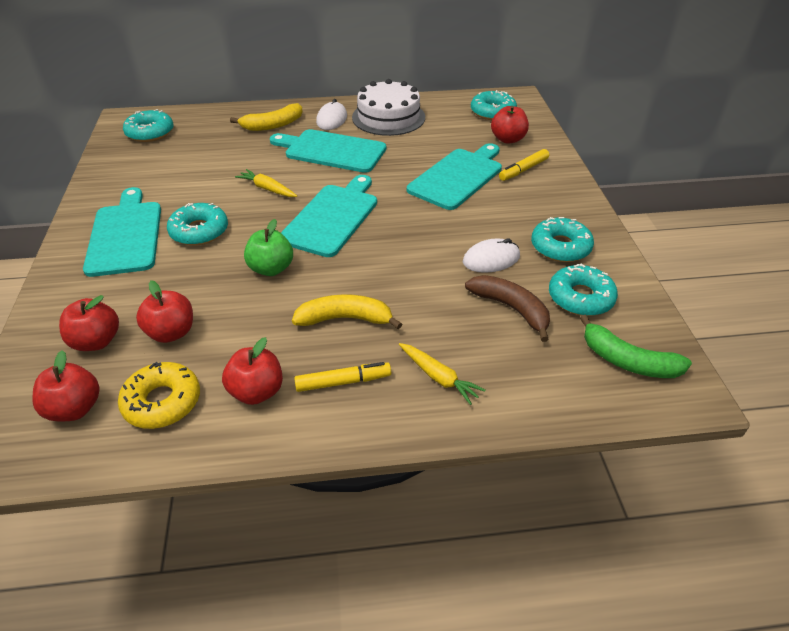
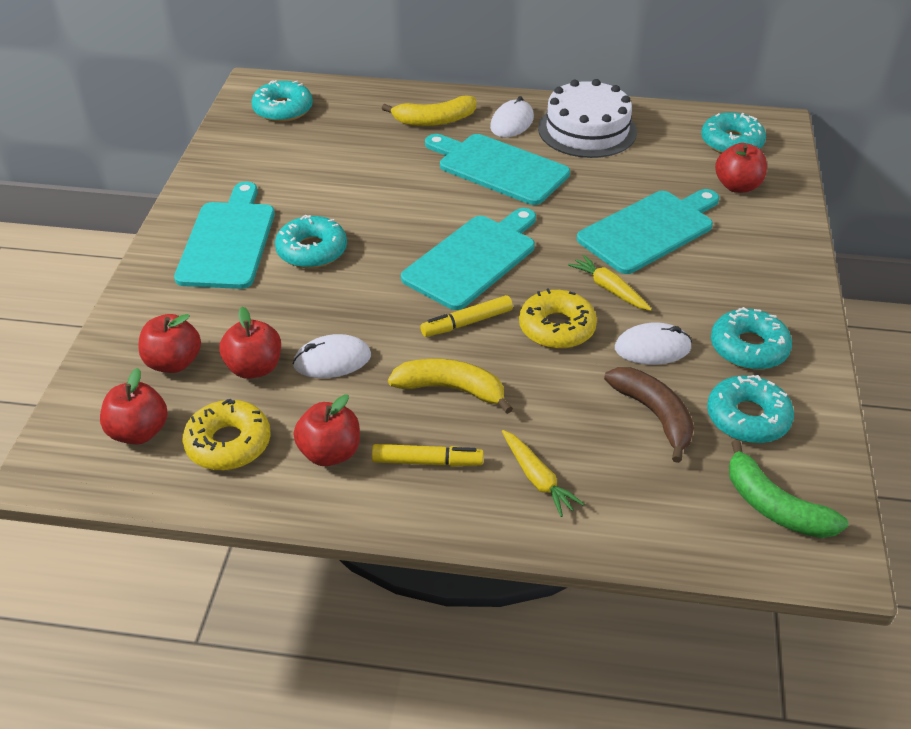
camera: 15 degrees right, 0 degrees up
yellow carrot [235,169,297,197] -> yellow carrot moved to [568,255,652,311]
green apple [244,219,293,276] -> none
yellow marker [499,149,549,181] -> yellow marker moved to [420,295,513,337]
none -> white mouse [293,334,371,378]
none -> yellow donut [519,288,597,349]

